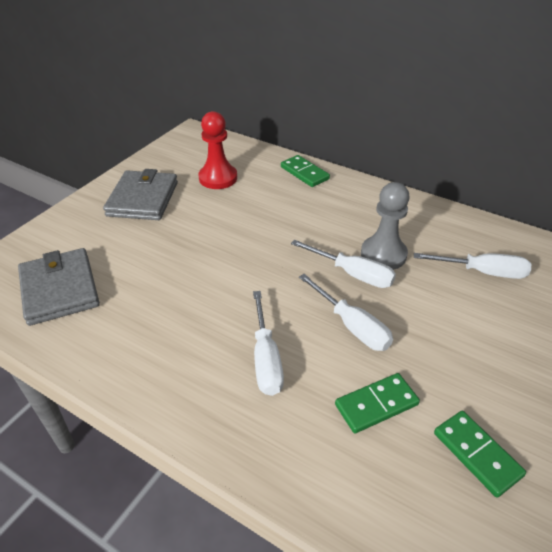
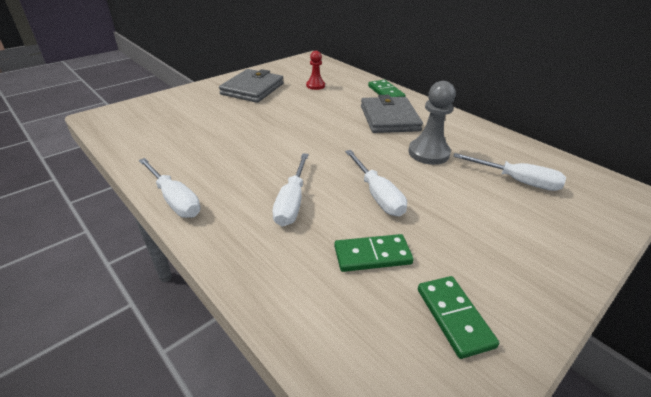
camera: 15 degrees right, 5 degrees down
grey wallet [18,248,100,326] -> grey wallet moved to [361,95,423,133]
red pawn [198,111,237,189] -> red pawn [306,51,325,90], size x0.61
white screwdriver [291,240,396,288] -> white screwdriver moved to [139,158,201,218]

